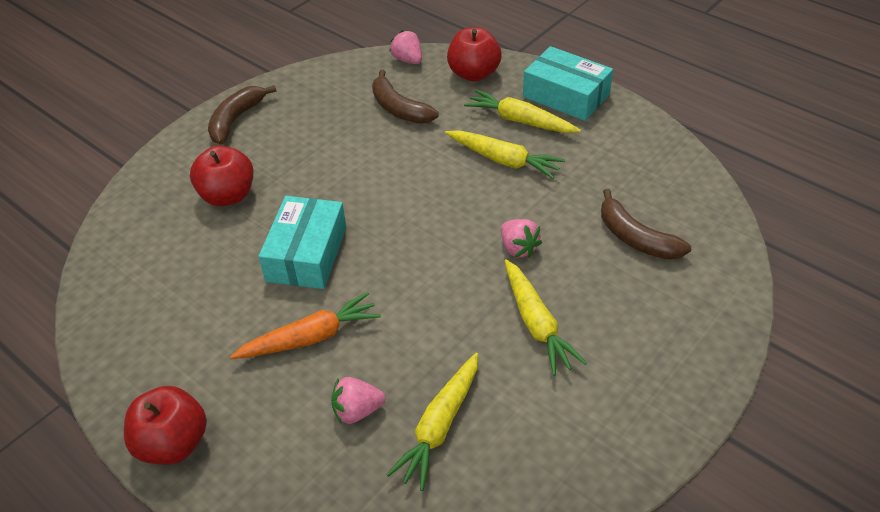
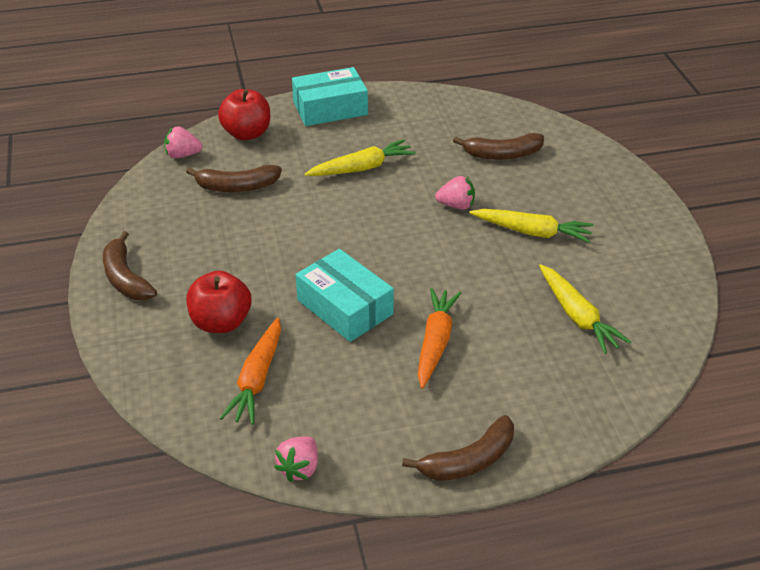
camera: 55 degrees left, 5 degrees down
red apple [124,386,207,465] -> brown banana [402,415,514,481]
pink strawberry [331,377,385,424] -> pink strawberry moved to [274,436,318,482]
yellow carrot [464,90,581,133] -> none
none -> orange carrot [220,318,281,425]

